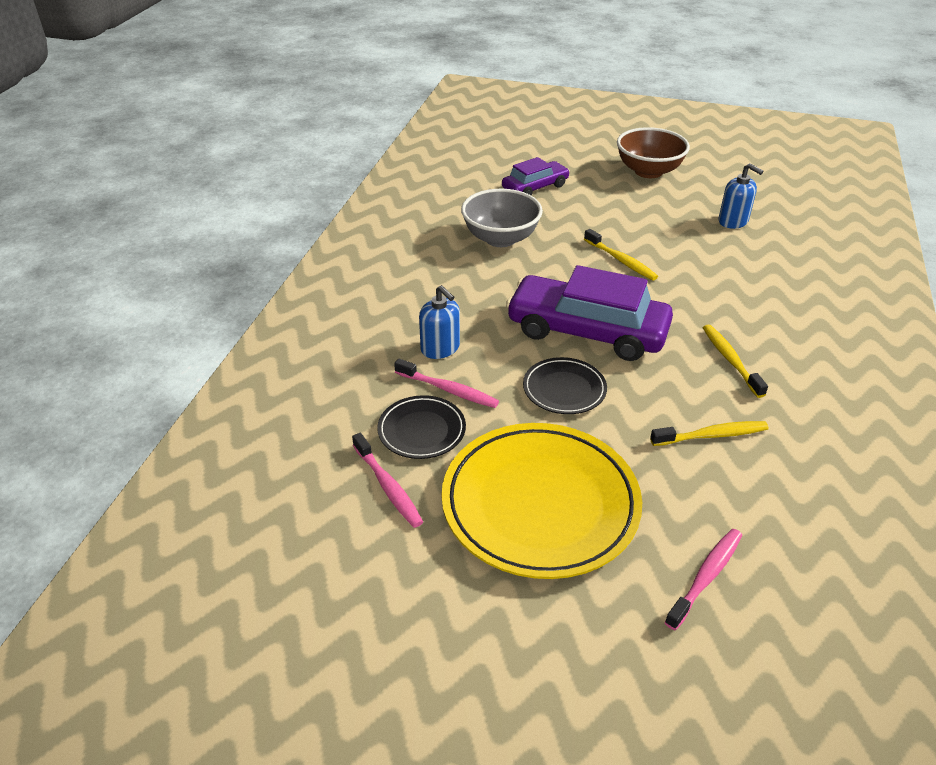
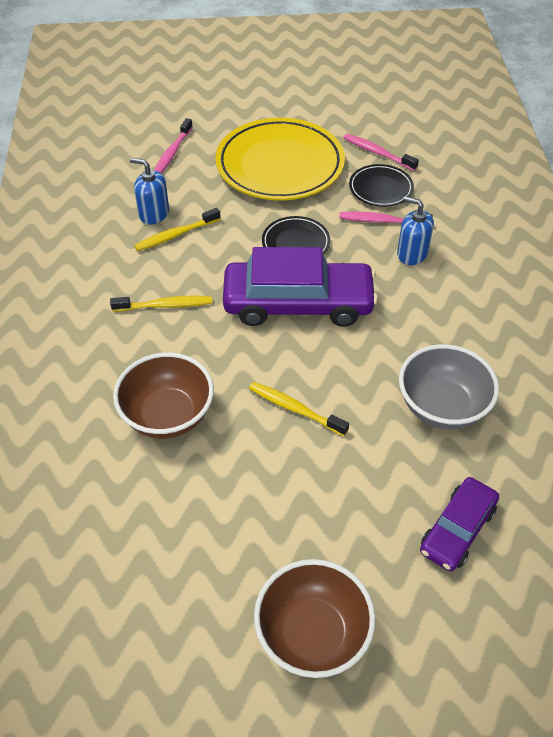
camera: 160 degrees right, 10 degrees up
yellow toothbrush [703,325,768,398] -> yellow toothbrush turned 60 degrees counterclockwise [110,296,212,312]
blue soap dispenser [718,163,763,229] -> blue soap dispenser moved to [130,158,169,224]
none -> brown bowl [113,353,214,439]

